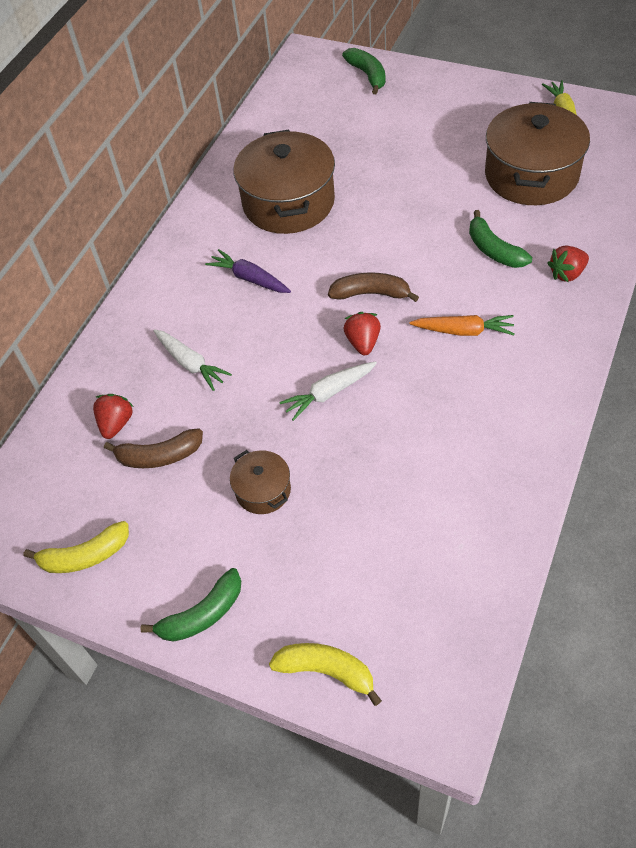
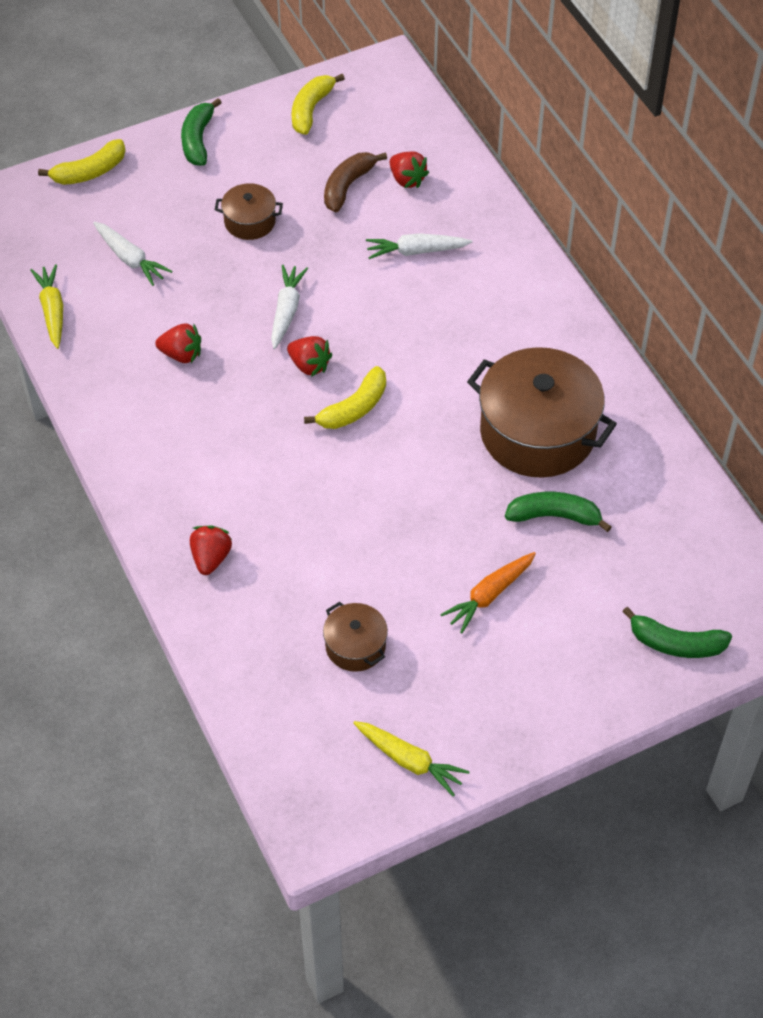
camera: 125 degrees right, 0 degrees up
purple carrot [205,249,291,293] -> none
brown banana [328,272,419,302] -> yellow banana [304,366,386,429]
orange carrot [410,315,514,336] -> orange carrot moved to [440,552,536,633]
green banana [469,210,532,268] -> green banana moved to [505,492,612,532]
brown pot [485,102,590,205] -> brown pot [323,602,388,672], size x0.48
none -> yellow carrot [31,264,63,349]
none -> white carrot [93,222,172,286]
none -> red strawberry [155,324,201,363]

